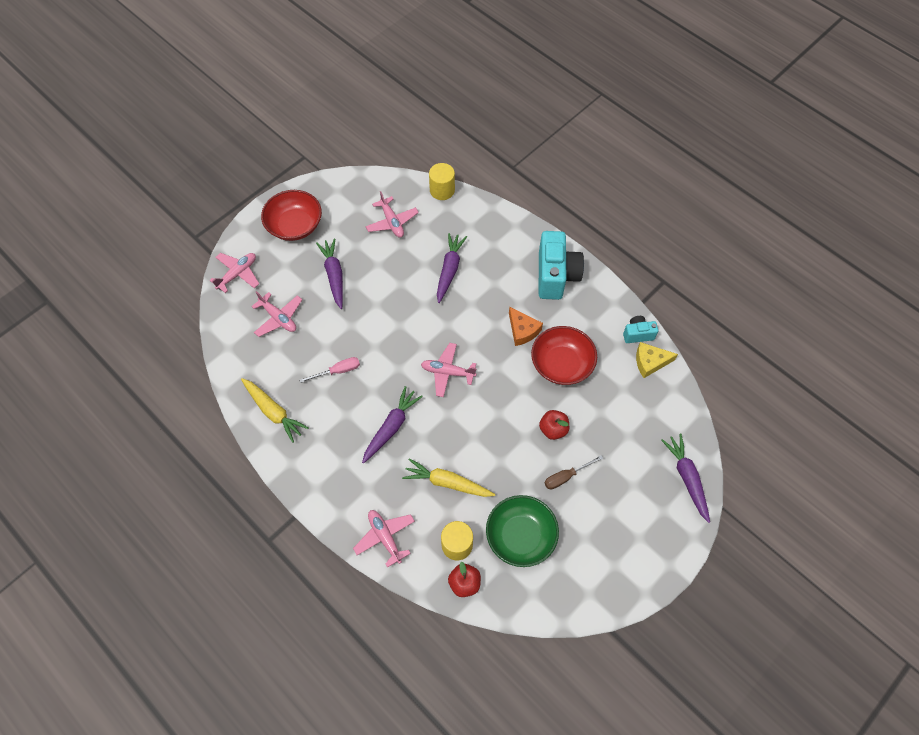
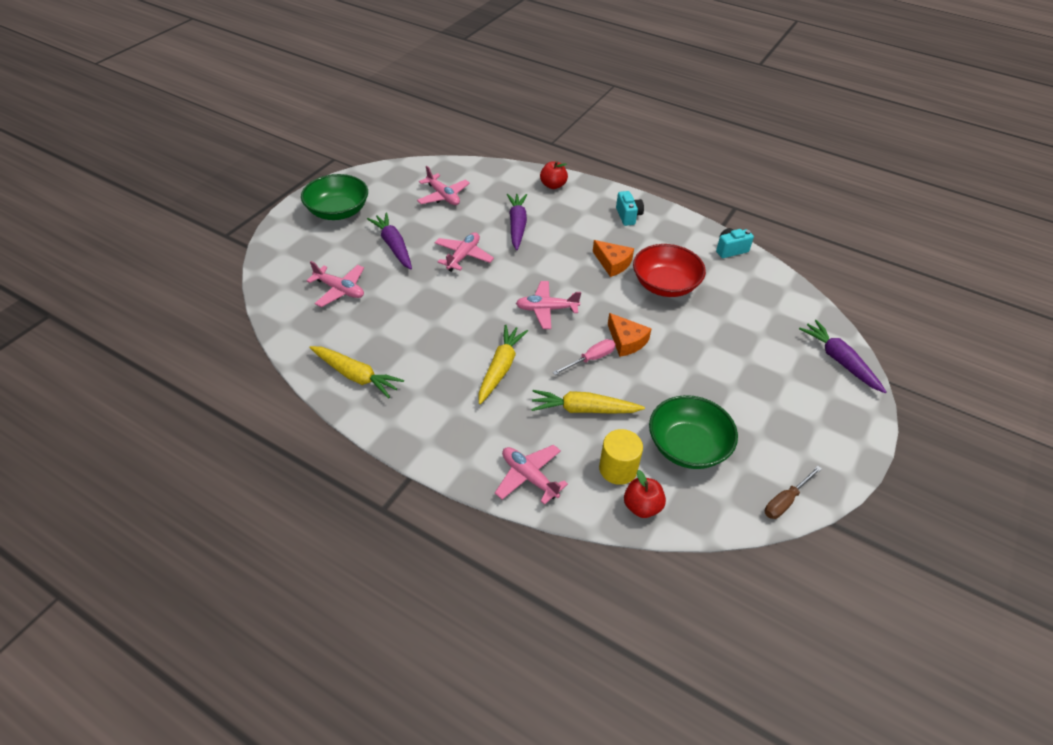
camera: 15 degrees left, 15 degrees down
pink plane [210,253,259,293] -> pink plane moved to [435,232,494,272]
red bowl [261,190,322,241] -> green bowl [301,174,368,220]
pink screwdriver [299,357,360,383] -> pink screwdriver moved to [553,339,616,375]
purple carrot [362,386,423,464] -> yellow carrot [479,325,528,404]
yellow cylinder [429,163,455,200] -> none
turquoise camera [539,231,584,300] -> turquoise camera [616,191,644,226], size x0.51
red apple [539,410,569,440] -> red apple moved to [540,161,568,189]
brown screwdriver [545,455,603,489] -> brown screwdriver moved to [765,466,822,519]
yellow cheese [636,342,678,378] -> none
none -> orange cheese [608,313,652,357]

